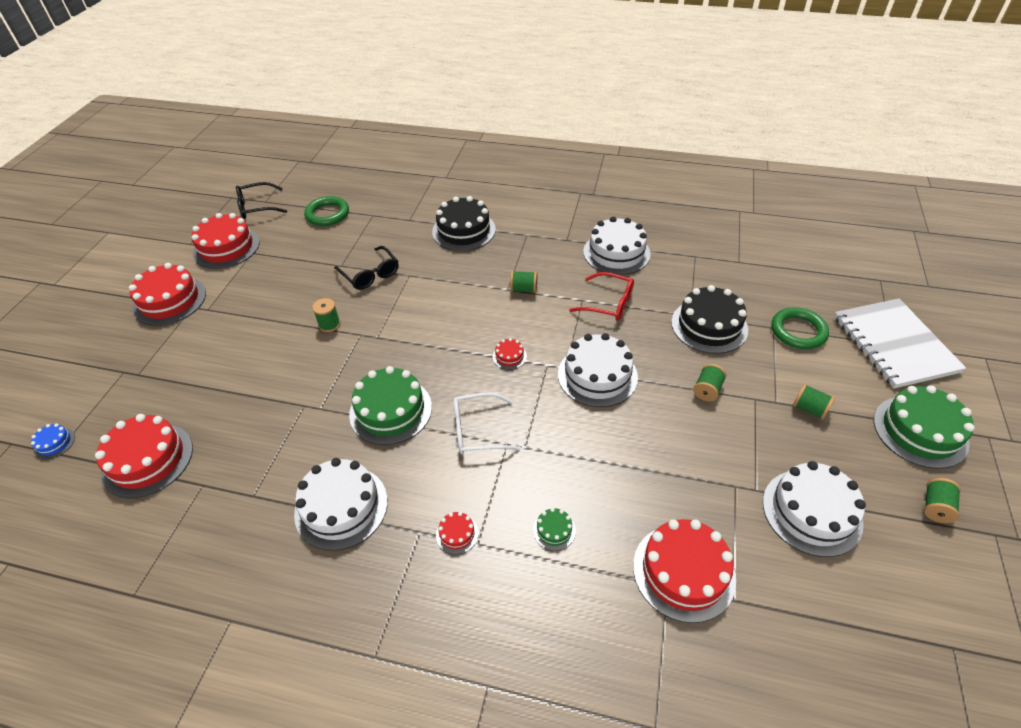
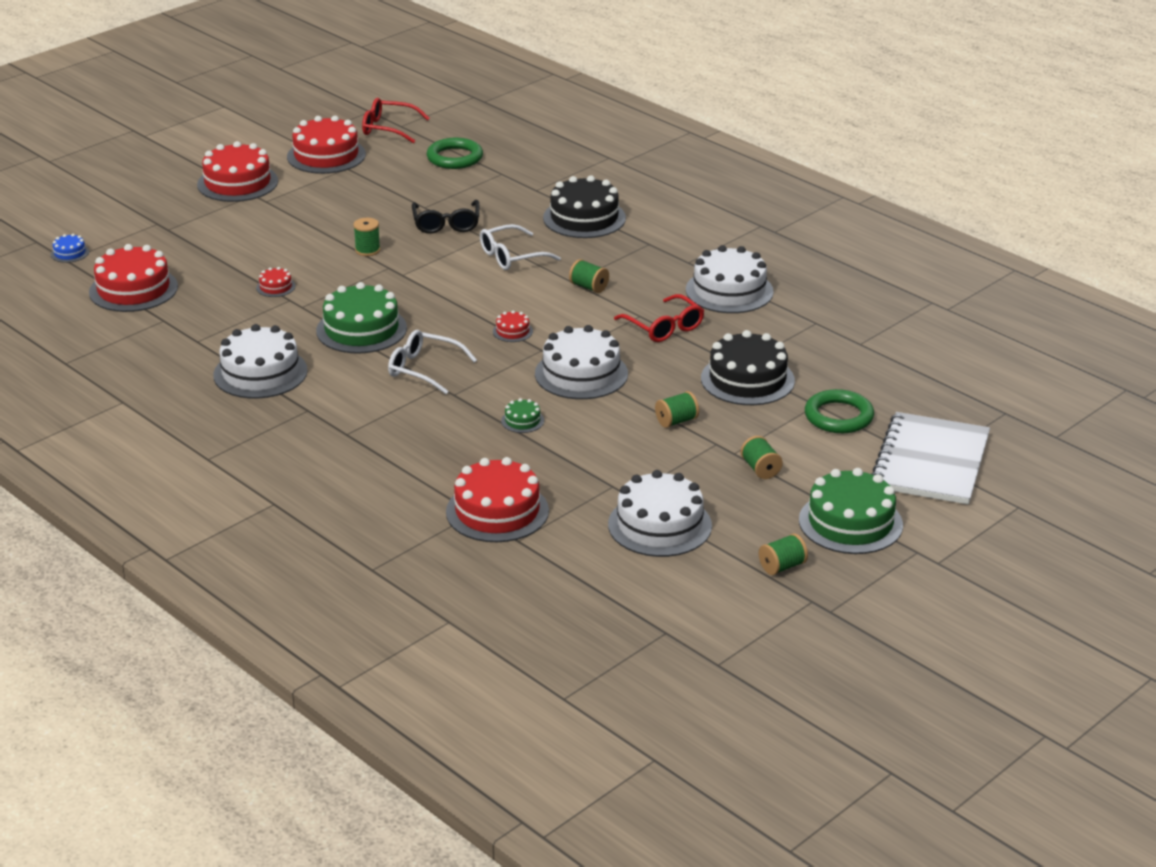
camera: 30 degrees right, 15 degrees down
black glasses [236,182,287,219] -> red glasses [362,98,430,143]
red cake [436,512,478,554] -> red cake moved to [256,267,295,297]
green cake [533,508,576,551] -> green cake moved to [501,398,544,433]
none -> white glasses [480,224,561,270]

